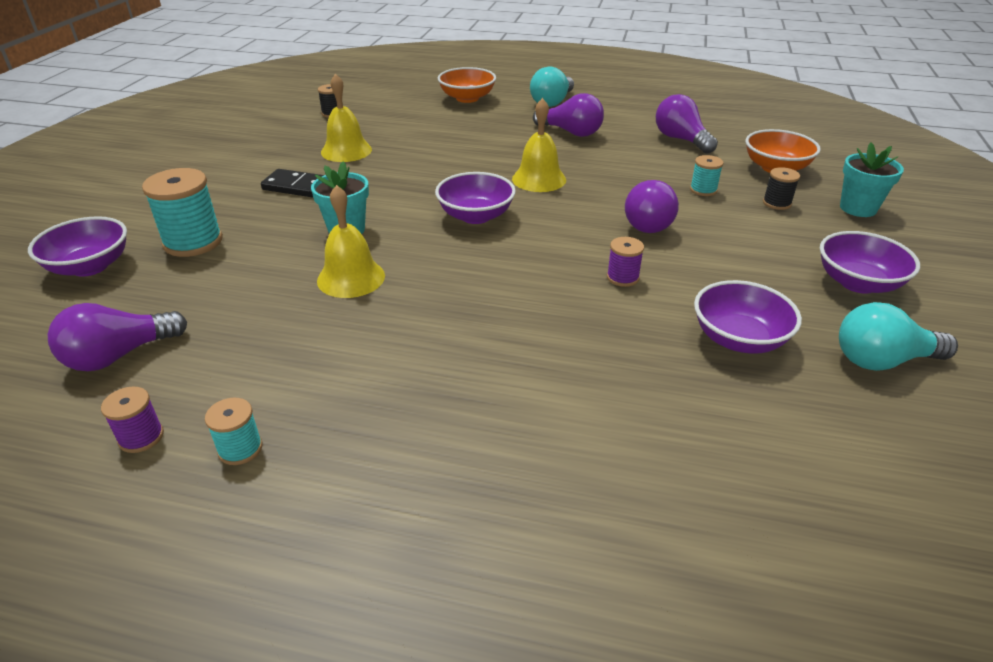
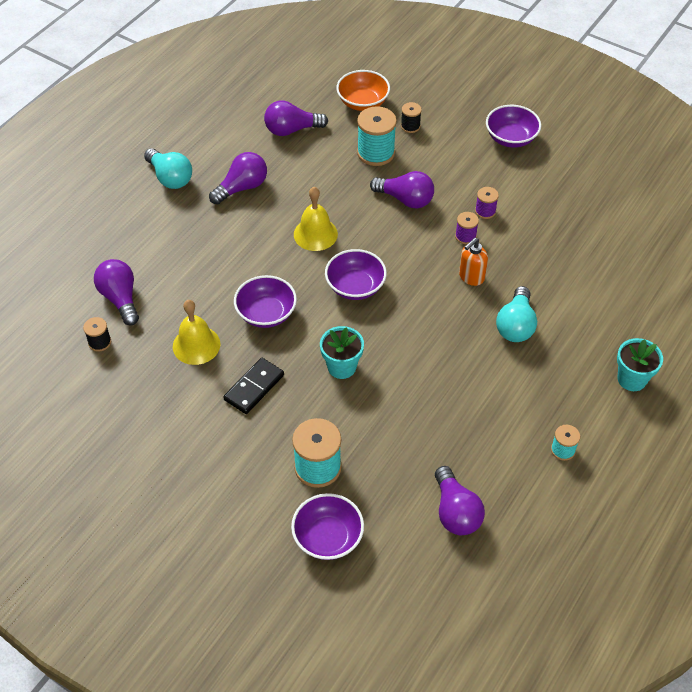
camera: 70 degrees left, 15 degrees up
purple spool [101,387,164,453] -> purple spool moved to [475,187,499,219]
yellow bell [317,185,385,298] -> none
orange bowl [438,67,496,103] -> none
turquoise spool [690,155,723,196] -> turquoise spool [357,106,397,166], size x1.89
purple bowl [694,280,802,354] -> purple bowl moved to [234,275,297,328]
turquoise light bulb [839,302,958,371] -> turquoise light bulb moved to [496,286,537,342]
turquoise flower pot [840,142,904,217] -> turquoise flower pot moved to [617,338,663,391]
none -> purple light bulb [94,259,139,326]
none -> orange soap dispenser [459,238,488,286]

